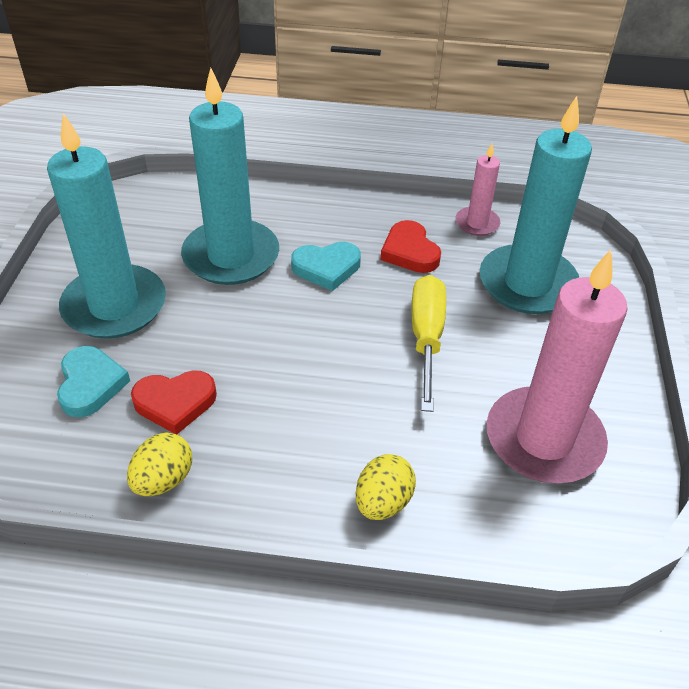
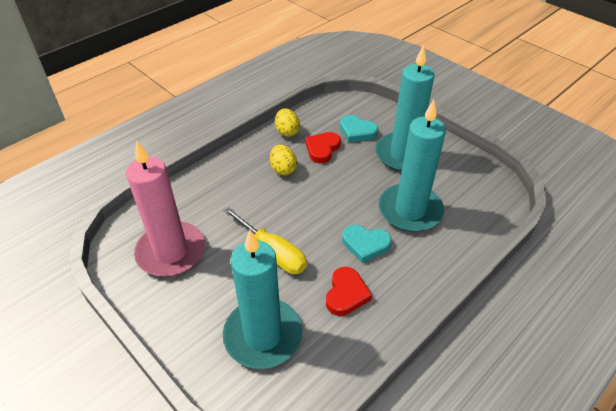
camera: 130 degrees right, 0 degrees up
turquoise heart [291,242,361,291] -> turquoise heart turned 105 degrees counterclockwise [342,225,392,263]
yellow egg [356,454,416,520] -> yellow egg moved to [270,145,297,175]
red heart [380,220,441,273] -> red heart turned 90 degrees clockwise [326,267,372,316]
pink candle [456,144,500,236] -> none

